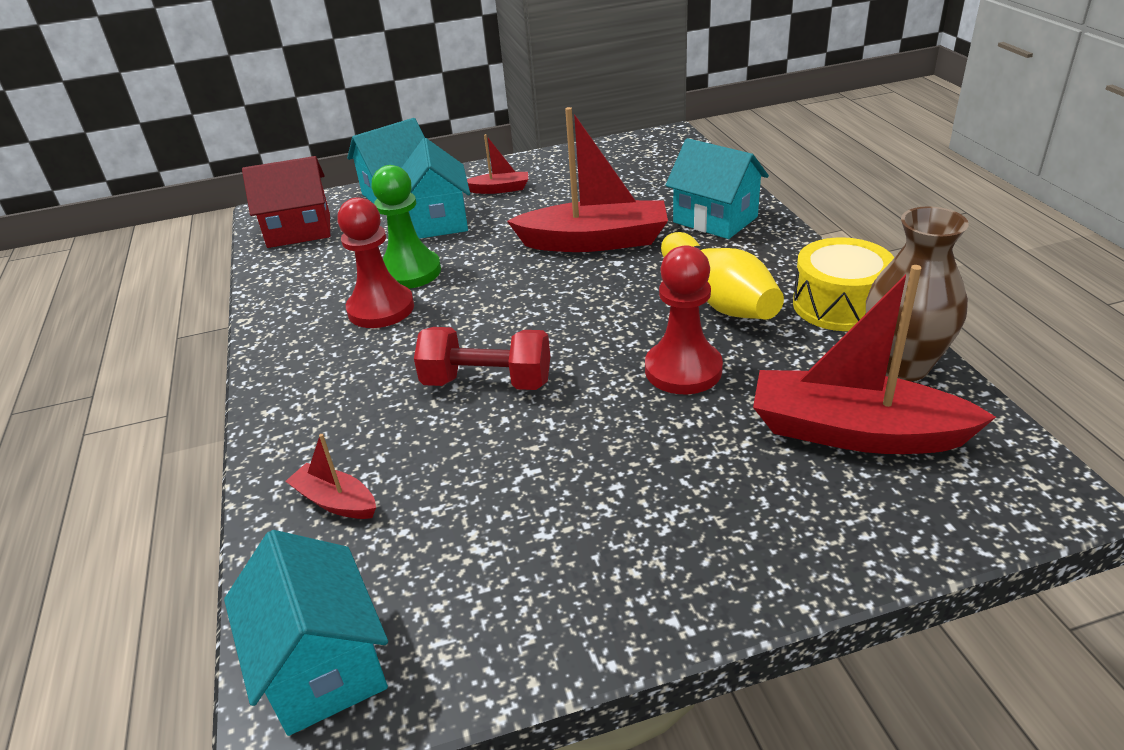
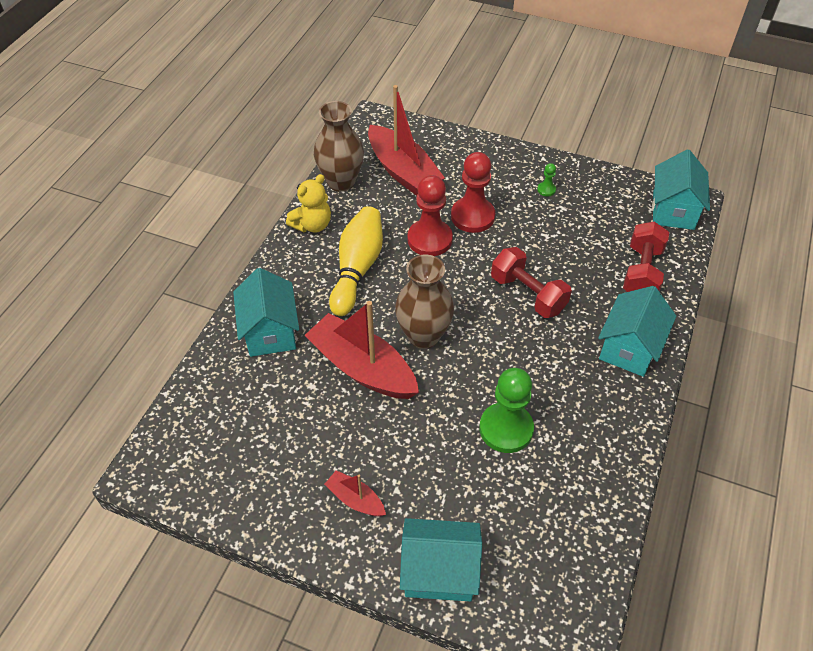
camera: 145 degrees left, 15 degrees up
red house [242,156,330,248] -> none
red boat [286,434,376,519] -> red dumbbell [623,222,669,292]
red pawn [337,197,414,328] -> red pawn moved to [451,152,495,233]
turquoise house [402,138,470,239] -> turquoise house moved to [598,286,676,377]
yellow drum [793,237,894,331] -> yellow teddy bear [286,174,331,233]
none -> brown vase [395,255,454,349]
none -> green pawn [537,163,556,196]

